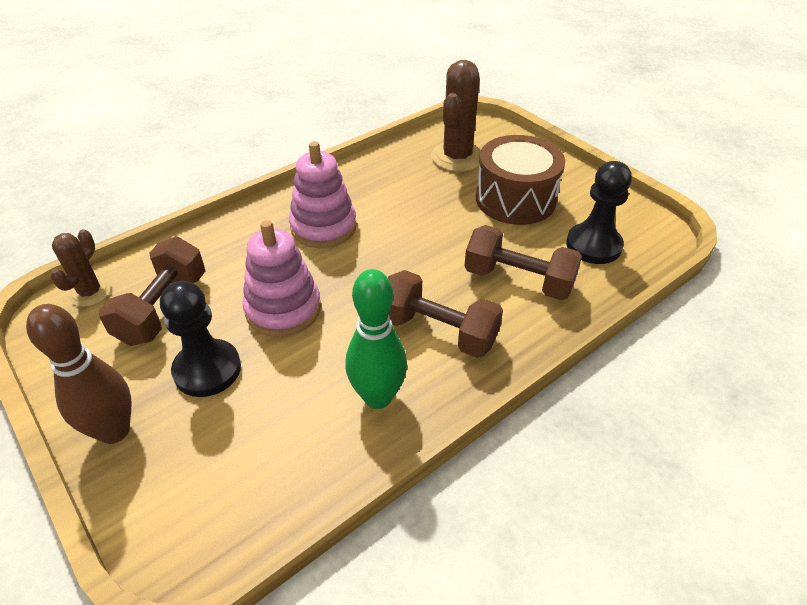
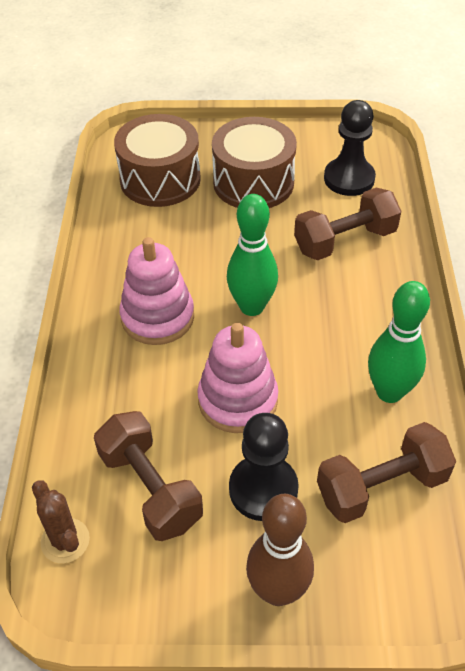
camera: 50 degrees left, 5 degrees up
brown dumbbell [388,270,503,358] -> brown dumbbell moved to [317,422,456,523]
brown cactus [431,60,481,172] -> brown drum [114,114,201,207]
none -> green bowling pin [227,194,278,316]

